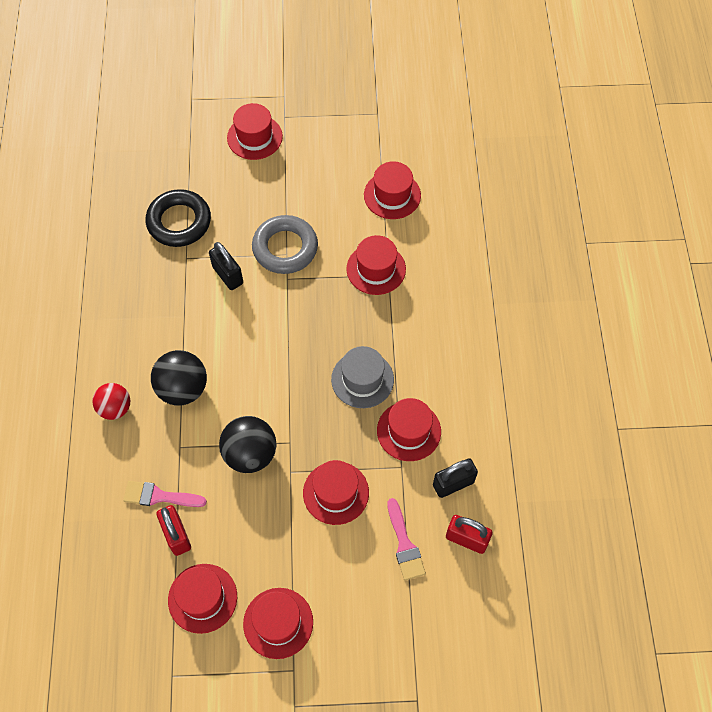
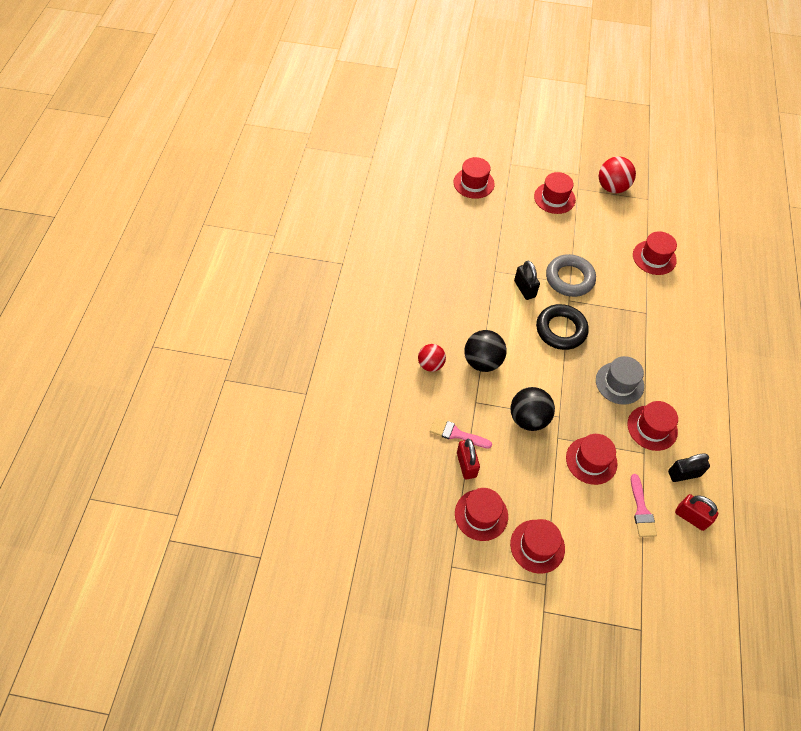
camera: 10 degrees right, 5 degrees down
black ring [146,189,211,247] -> black ring moved to [536,304,589,350]
red hat [346,235,406,295] -> red hat moved to [454,157,495,199]
none -> red ball [599,156,636,193]

